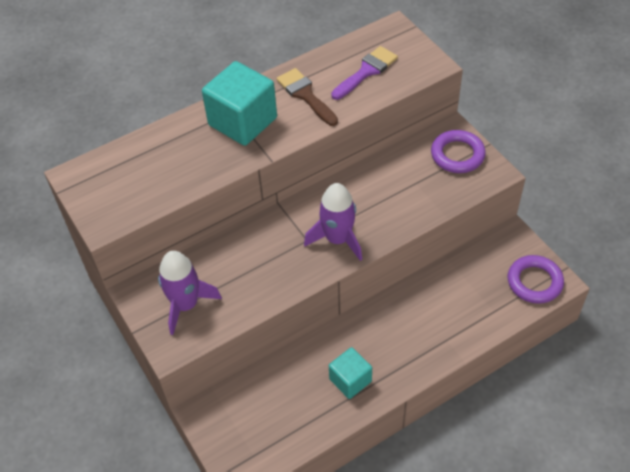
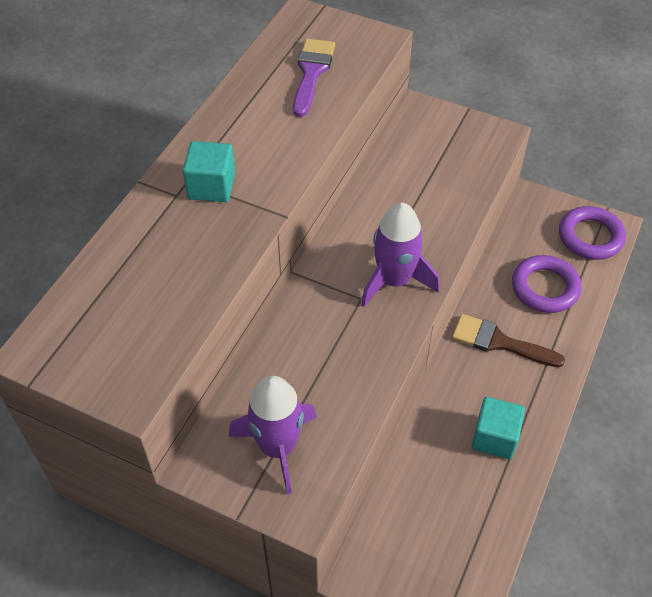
camera: 35 degrees left, 0 degrees up
turquoise cube [202,61,277,146] -> turquoise cube [183,141,235,202], size x0.59
brown brush [277,68,338,126] -> brown brush moved to [452,314,565,367]
purple ring [431,130,486,173] -> purple ring moved to [512,255,581,313]

